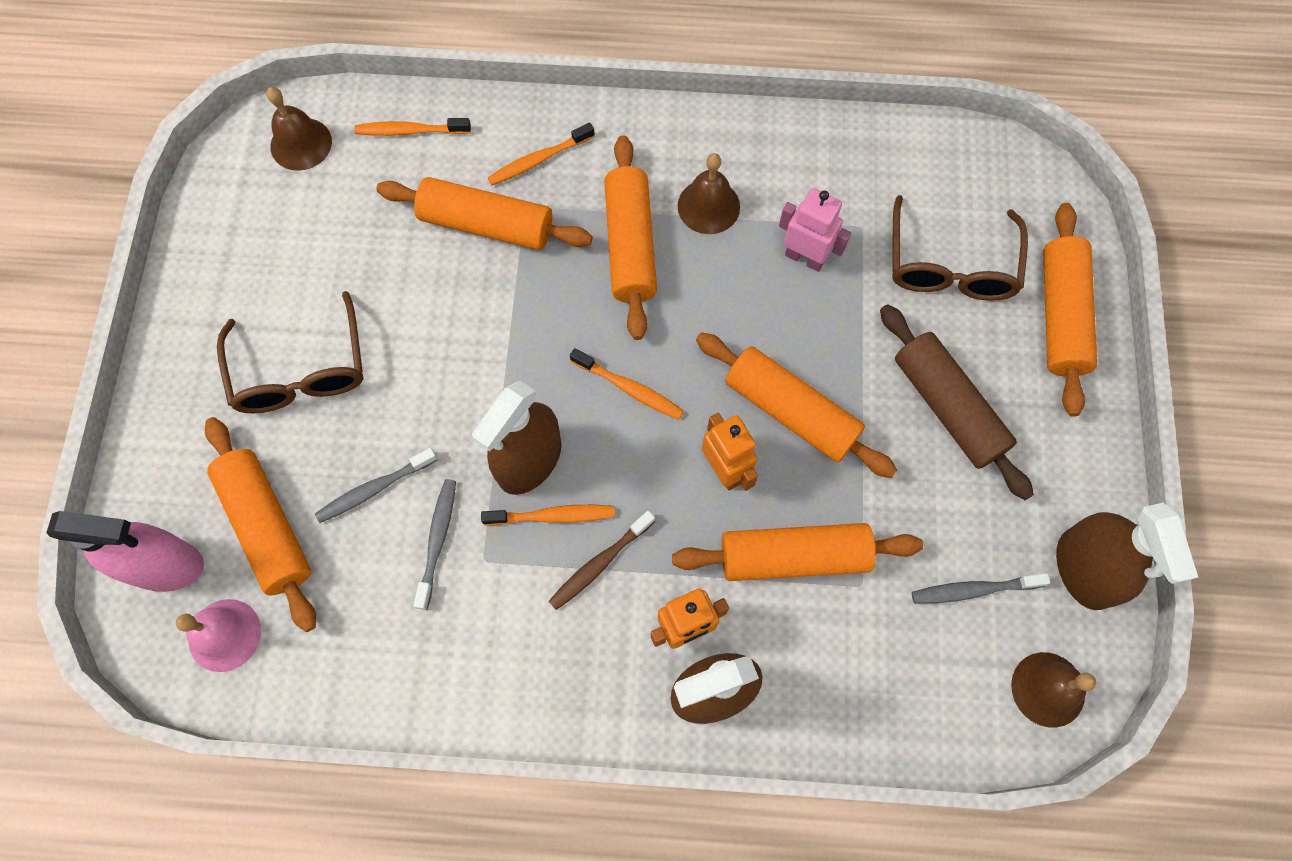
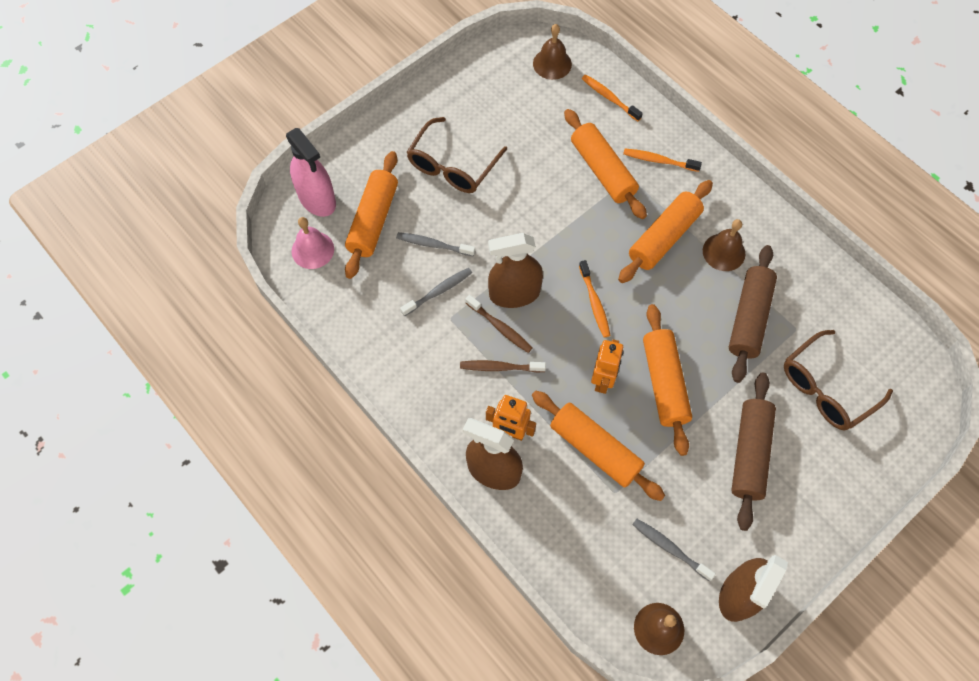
camera: 45 degrees right, 5 degrees down
orange toothbrush [481,505,615,526] -> brown toothbrush [465,295,532,353]
pink robot [779,188,851,272] -> brown rolling pin [729,245,777,383]
orange rolling pin [1043,203,1097,417] -> none

